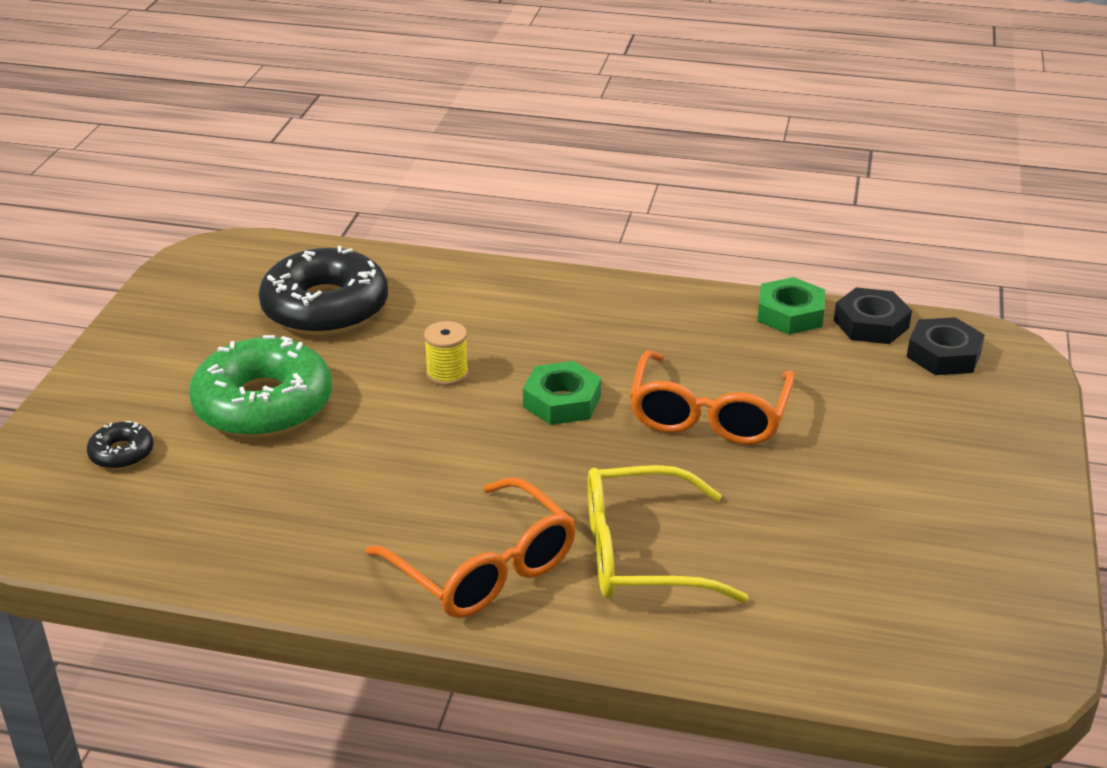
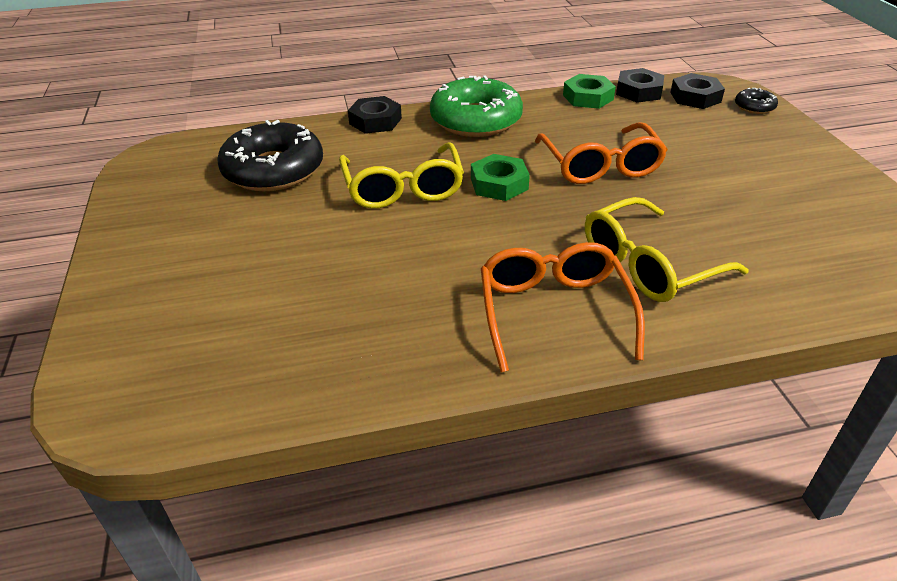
camera: 25 degrees left, 5 degrees up
black donut [87,421,154,469] -> black donut moved to [735,88,778,114]
green donut [189,335,332,438] -> green donut moved to [430,76,523,137]
orange glasses [365,477,576,618] -> orange glasses turned 120 degrees counterclockwise [481,242,645,372]
yellow spool [424,321,469,386] -> yellow glasses [339,142,464,208]
none -> black nut [348,96,402,134]

